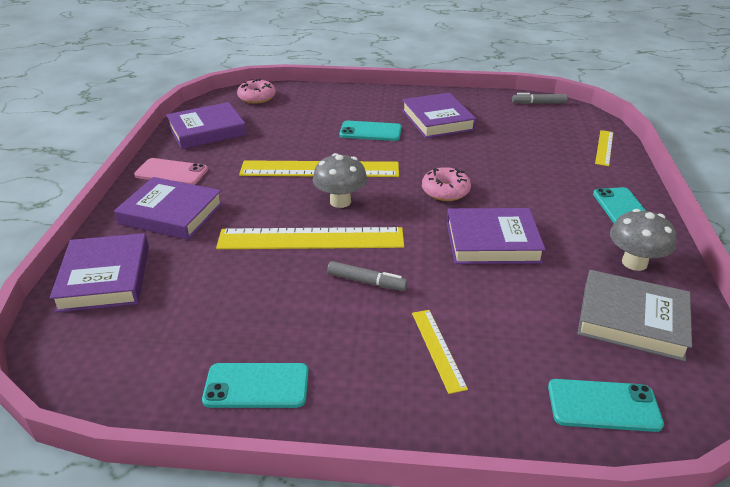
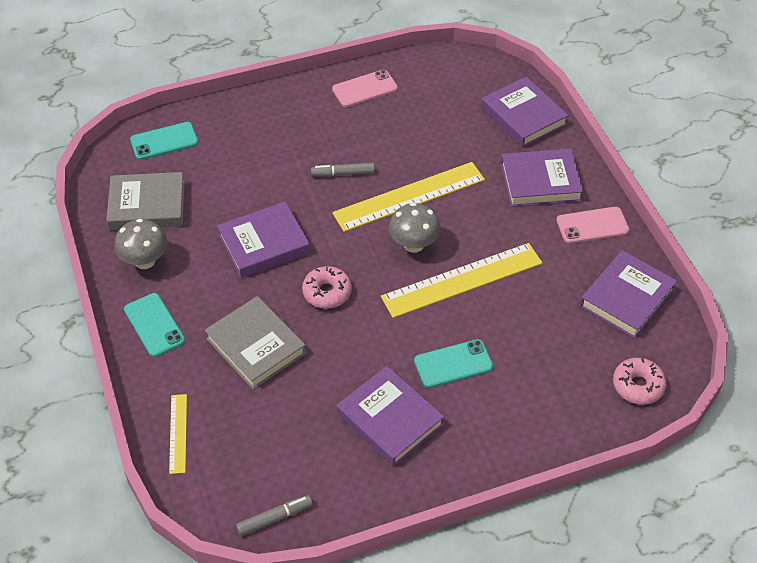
camera: 155 degrees right, 15 degrees up
turquoise phone [202,363,309,408] -> pink phone [332,70,398,107]
yellow ruler [412,310,468,394] -> none
none -> grey book [204,296,306,390]

